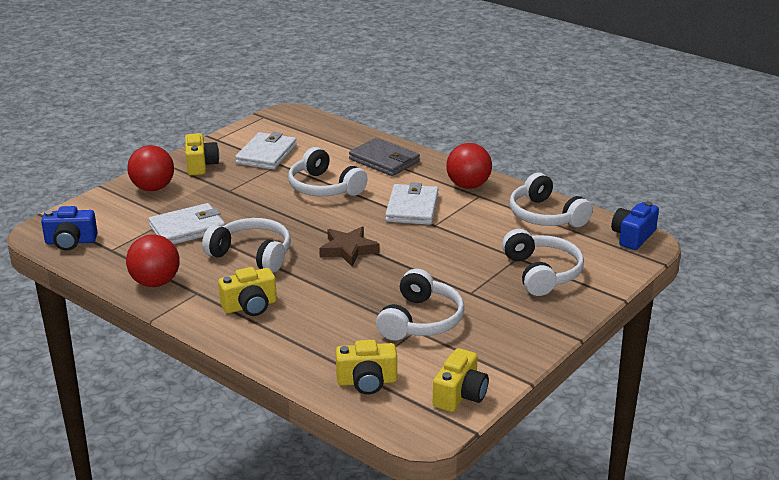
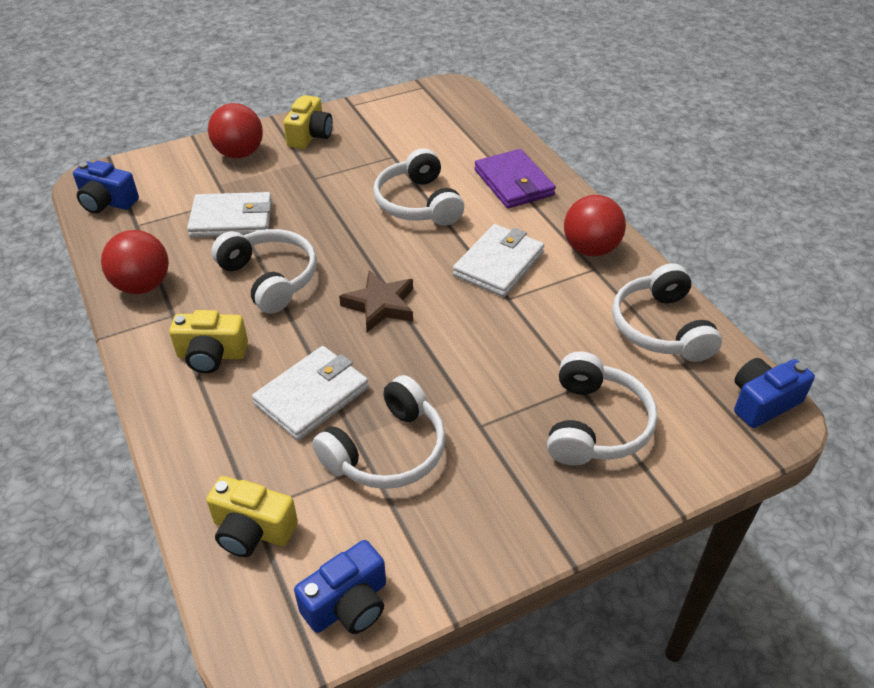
camera: 25 degrees right, 15 degrees up
white wallet [235,132,297,170] -> white wallet moved to [252,346,369,440]
grey wallet [349,138,420,176] -> purple wallet [474,149,556,209]
yellow camera [433,348,489,412] -> blue camera [294,540,386,634]

